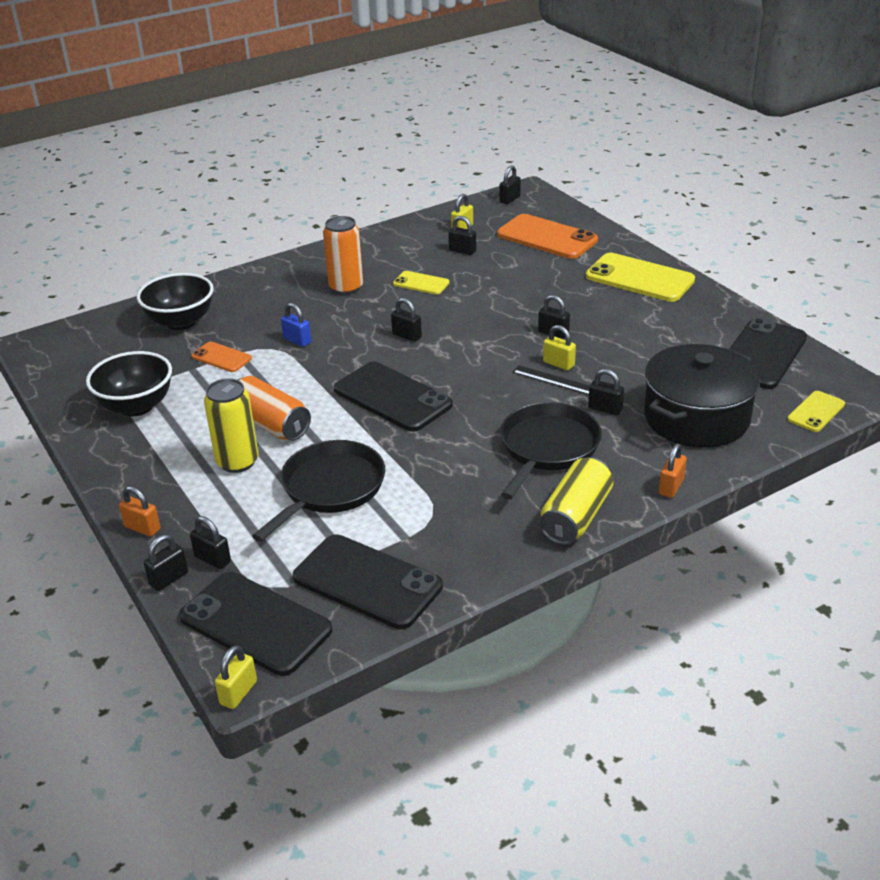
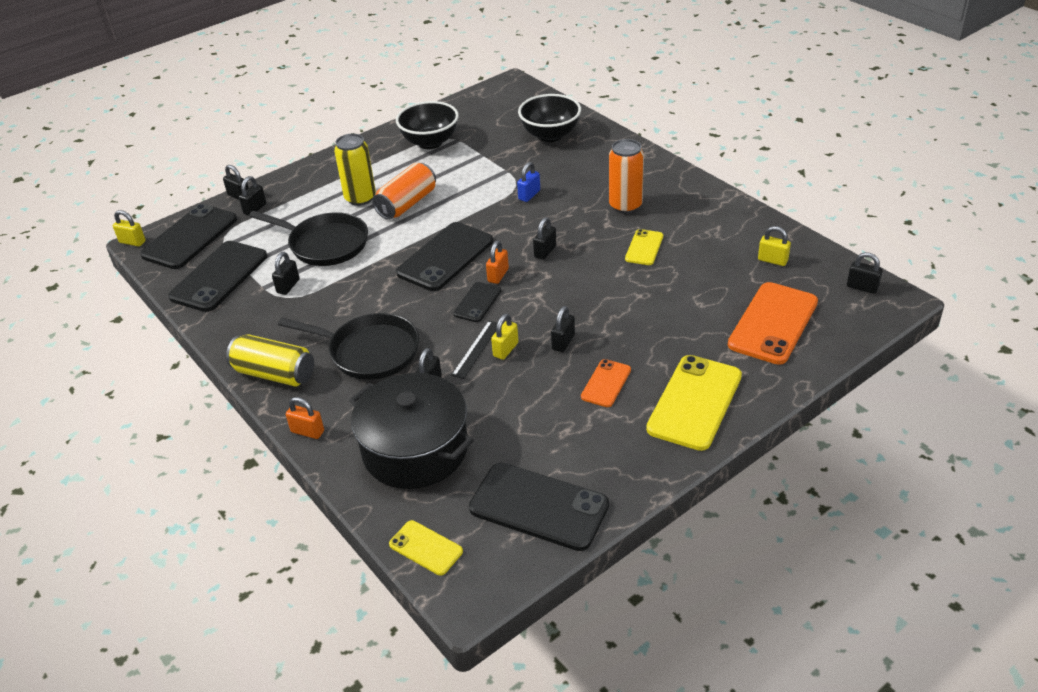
camera: 85 degrees right, 5 degrees up
orange padlock [119,486,160,537] -> orange padlock moved to [486,240,509,284]
orange phone [191,342,252,372] -> orange phone moved to [581,359,631,407]
black padlock [448,216,476,255] -> black padlock moved to [272,252,300,295]
none -> black phone [453,282,501,322]

